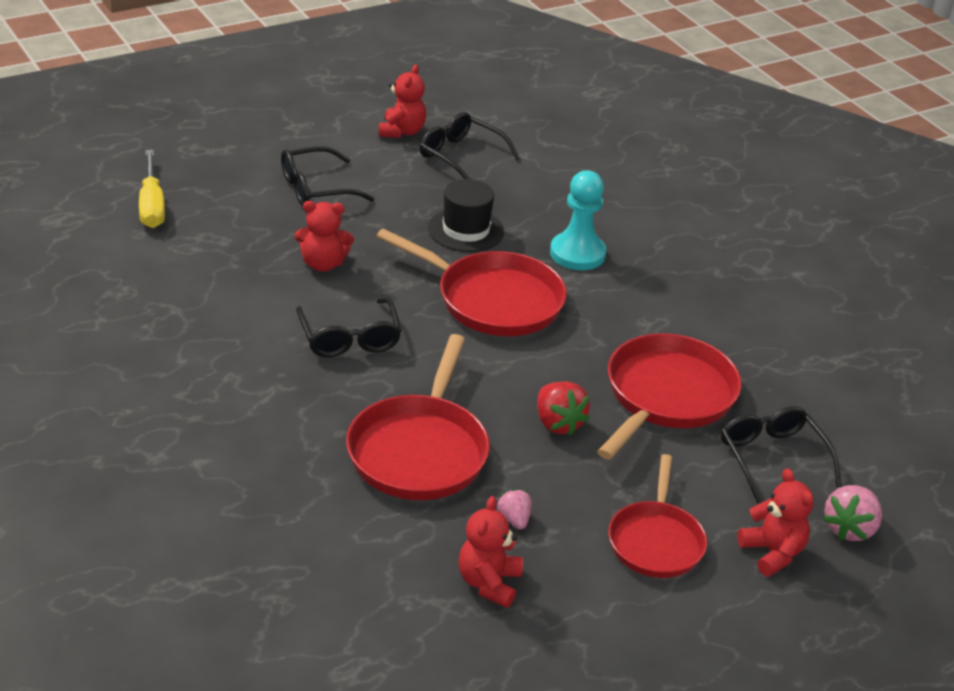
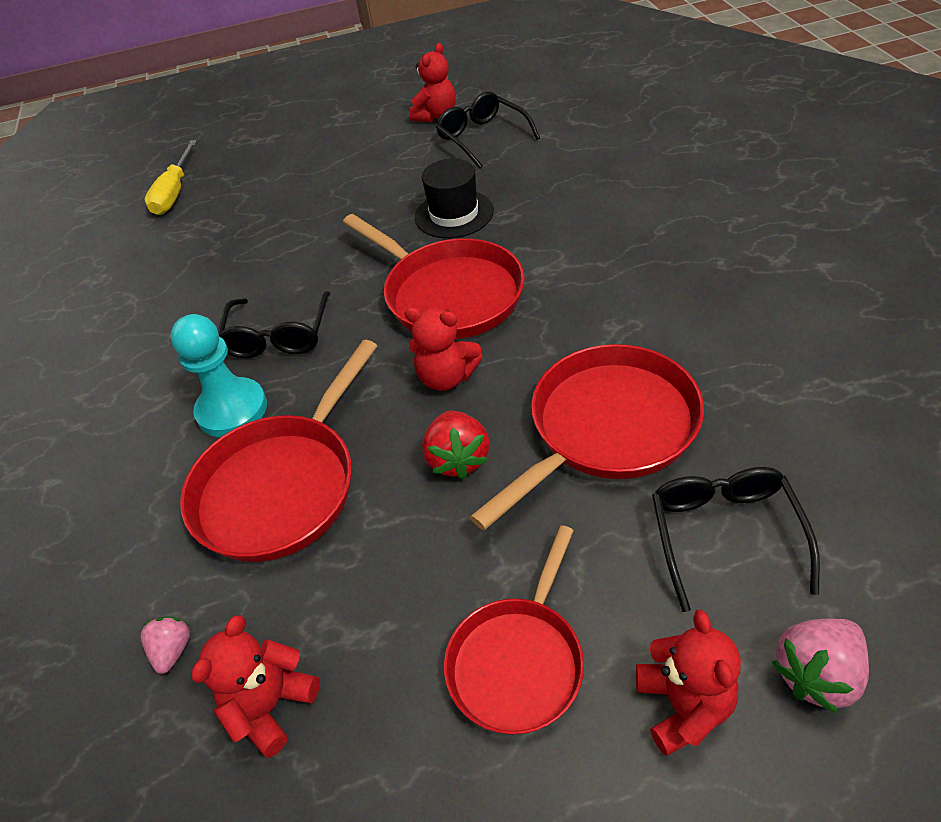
camera: 25 degrees right, 10 degrees up
black glasses [281,146,375,206] -> none
red teddy bear [295,201,354,272] -> red teddy bear moved to [404,307,483,391]
pink strawberry [497,489,532,530] -> pink strawberry moved to [141,617,190,674]
turquoise pawn [550,170,606,270] -> turquoise pawn moved to [170,314,267,437]

